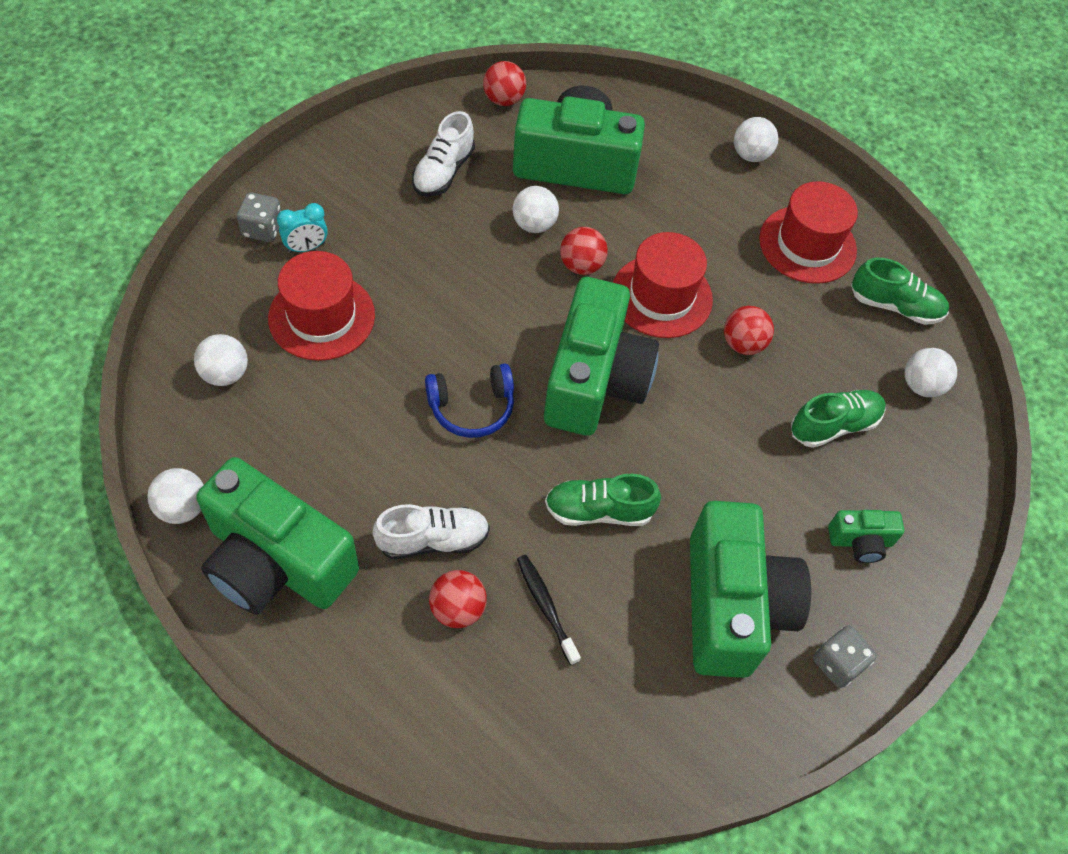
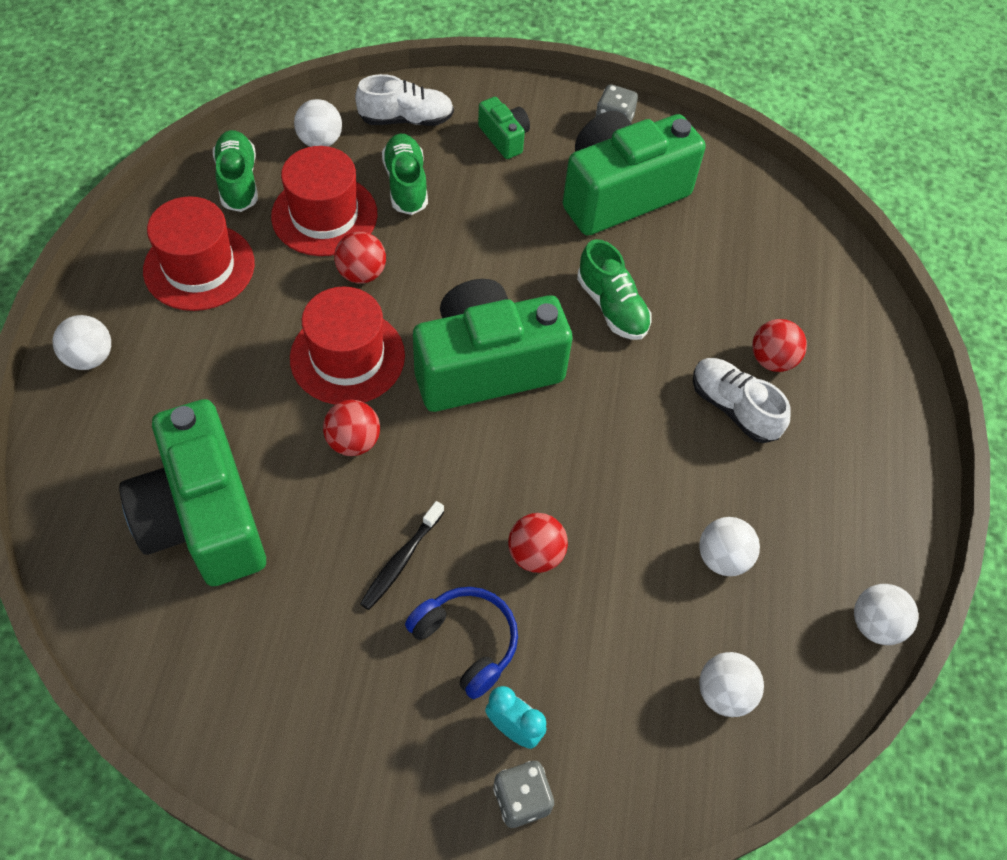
camera: 120 degrees left, 0 degrees up
green camera [196,457,359,614] -> none
red hat [268,251,375,361] -> red hat moved to [271,146,377,256]
white shoe [412,111,475,197] -> white shoe moved to [355,74,454,126]
blue headphones [425,364,514,438] -> blue headphones moved to [405,587,518,699]
red ball [483,61,526,106] -> red ball moved to [508,513,568,573]
white ball [513,186,559,233] -> white ball moved to [699,517,760,576]
black toothbrush [517,555,581,665] -> black toothbrush moved to [360,501,444,610]
green shoe [791,390,886,448] -> green shoe turned 45 degrees clockwise [382,134,428,215]

